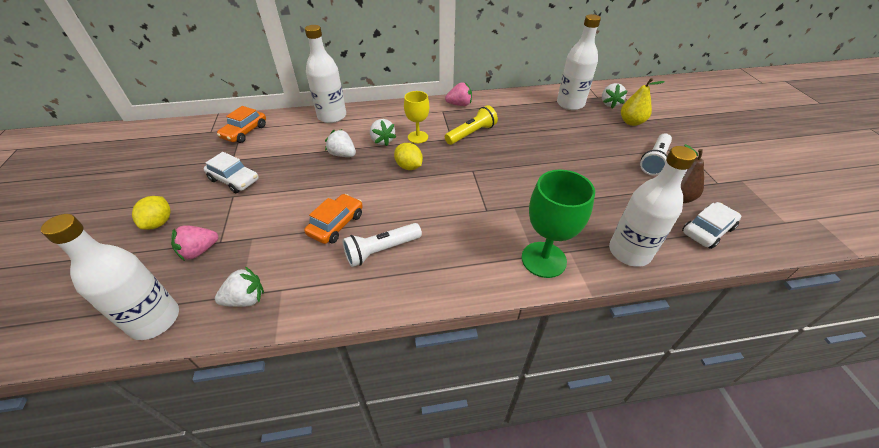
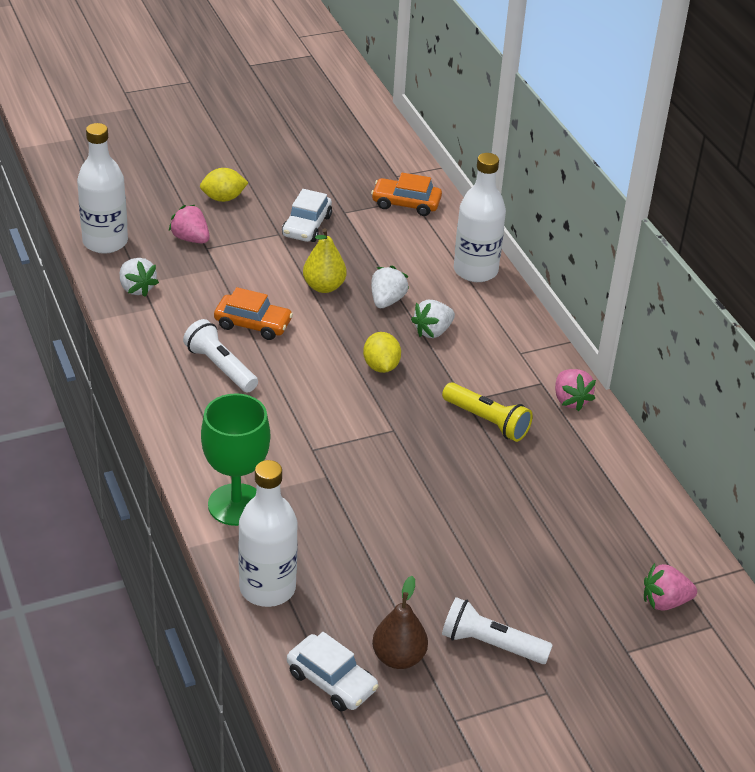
camera: 75 degrees right, 5 degrees down
yellow lemon [394,143,423,170] -> yellow lemon turned 45 degrees counterclockwise [363,332,401,373]
yellow goblet [404,91,429,143] -> none
white bottle [557,14,601,110] -> none
white strawberry [602,83,627,108] -> pink strawberry [644,563,697,611]
yellow pear [621,78,665,126] -> yellow pear moved to [303,228,347,293]

